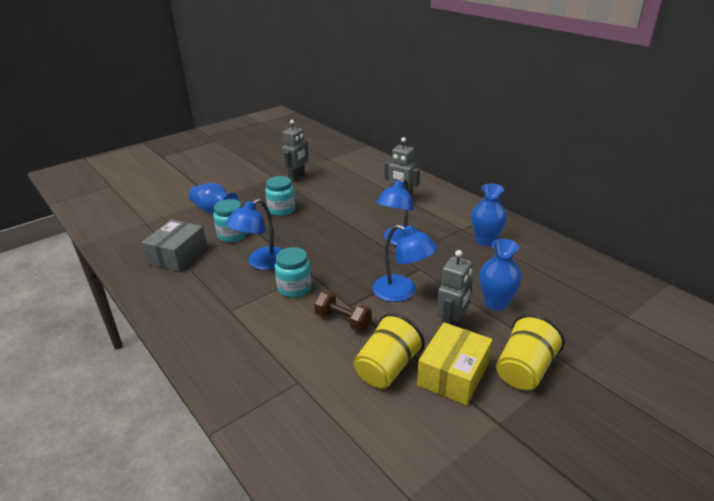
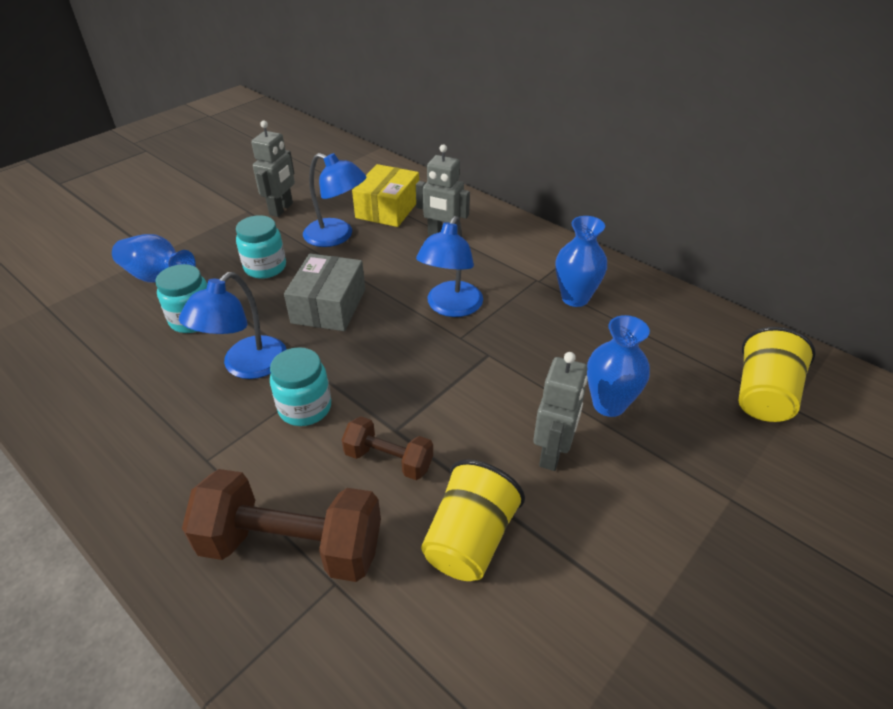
camera: 10 degrees left, 10 degrees up
grey box [141,219,207,272] -> grey box moved to [284,254,365,331]
blue lamp [373,224,438,302] -> blue lamp moved to [303,153,366,247]
yellow box [417,322,492,405] -> yellow box moved to [352,164,419,227]
yellow cup [496,314,565,390] -> yellow cup moved to [738,327,816,422]
none -> brown dumbbell [182,469,381,582]

